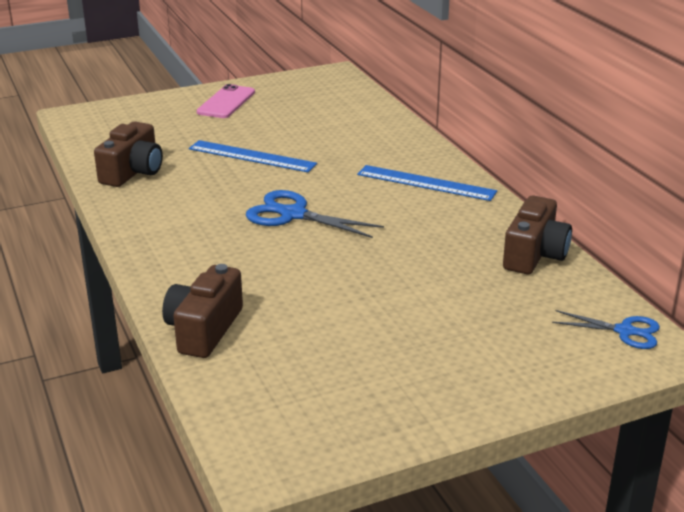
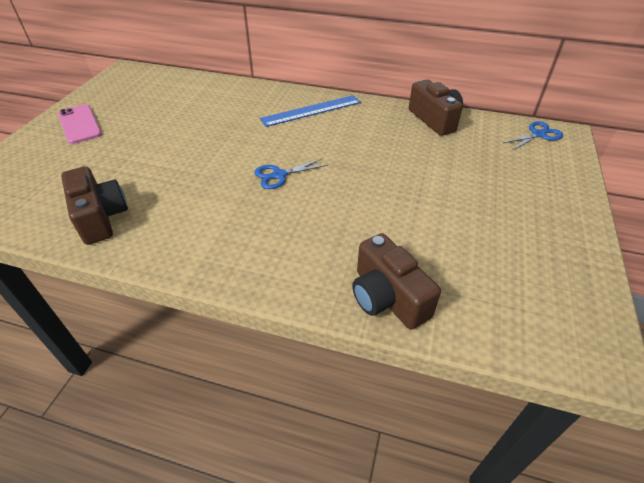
camera: 50 degrees left, 15 degrees up
blue ruler [189,140,317,172] -> none
blue scissors [246,190,384,238] -> blue scissors [254,159,328,189], size x0.64

